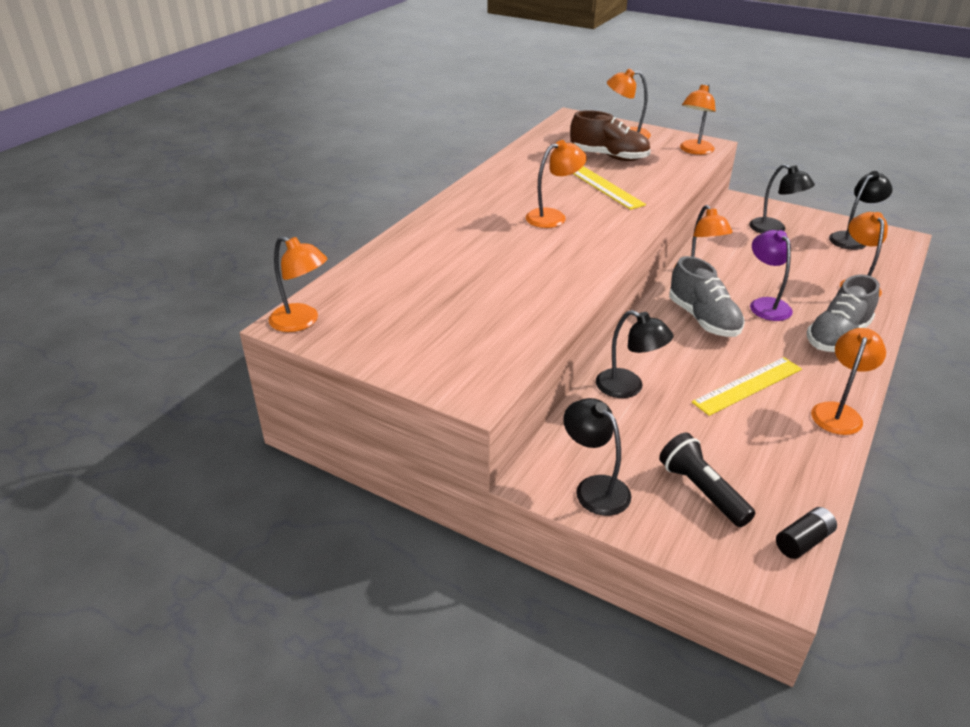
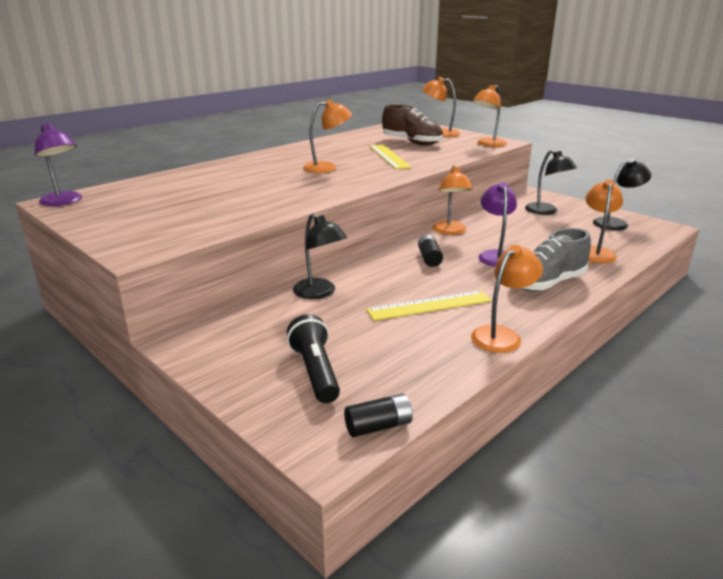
camera: 15 degrees right, 10 degrees down
orange lamp [269,236,327,332] -> purple lamp [35,123,82,206]
black lamp [563,398,631,516] -> none
grey shoe [669,256,745,337] -> black battery [418,235,443,267]

